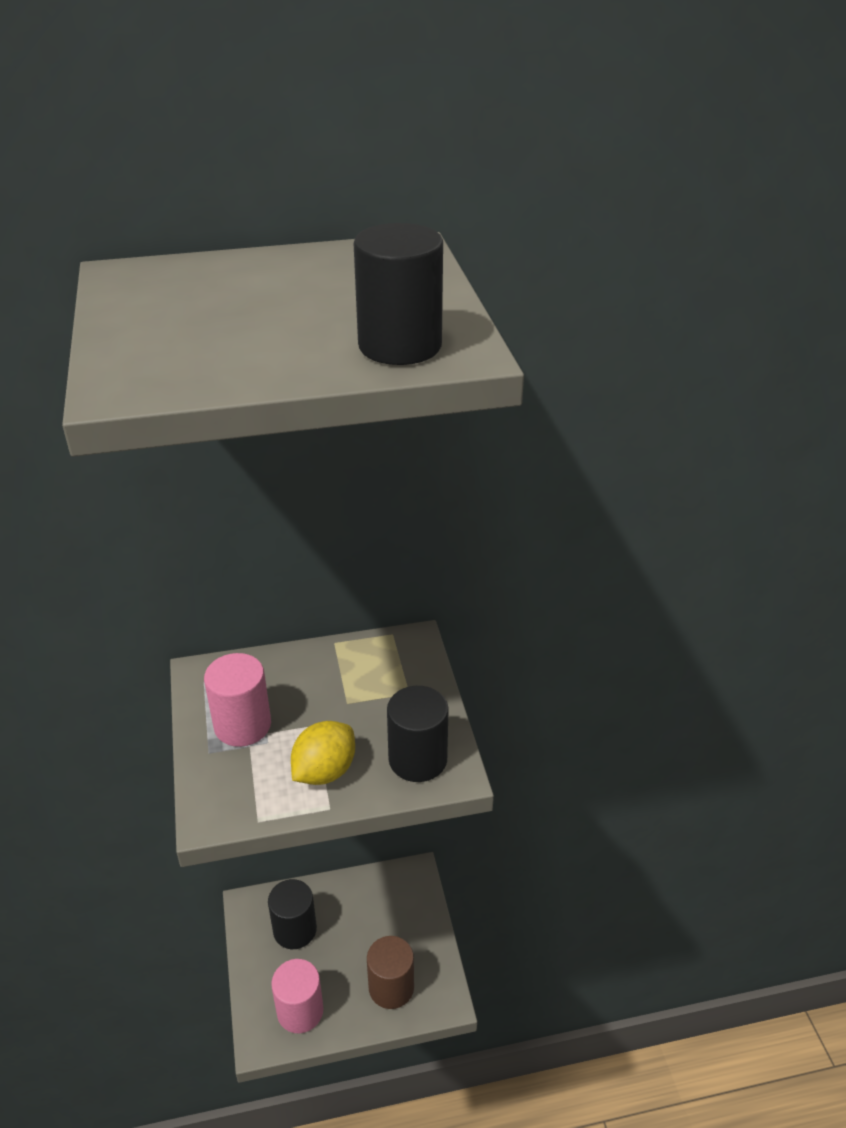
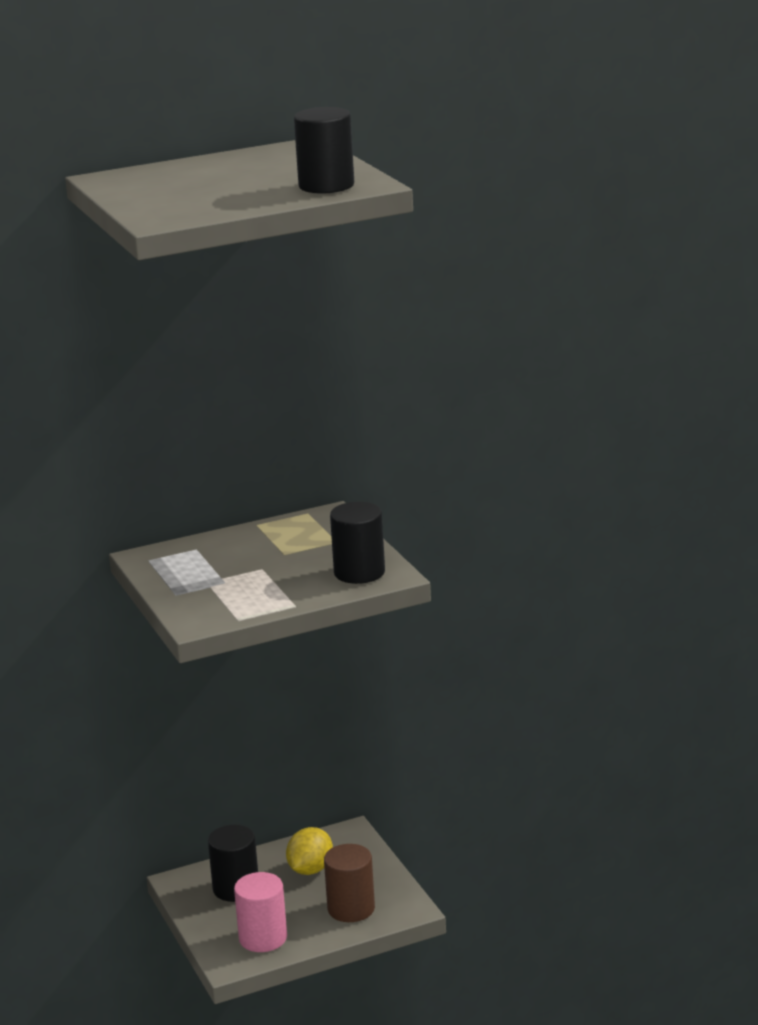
camera: 10 degrees left, 15 degrees down
pink cylinder [204,653,271,747] -> none
yellow lemon [291,721,355,785] -> yellow lemon moved to [286,827,333,875]

